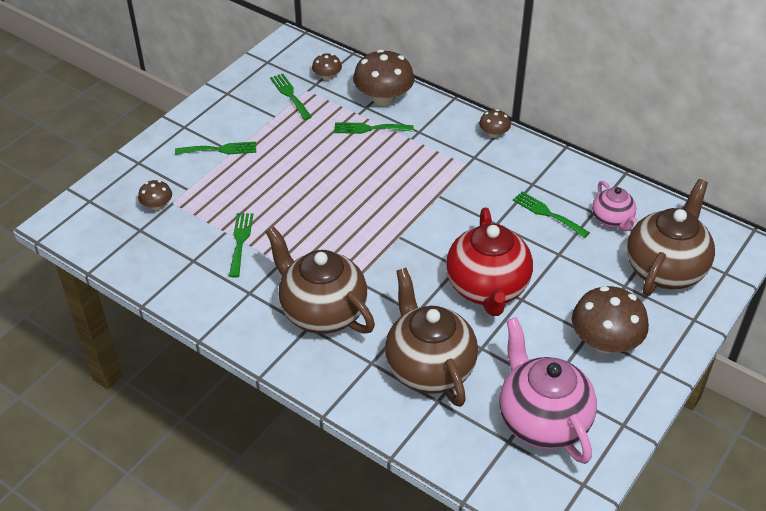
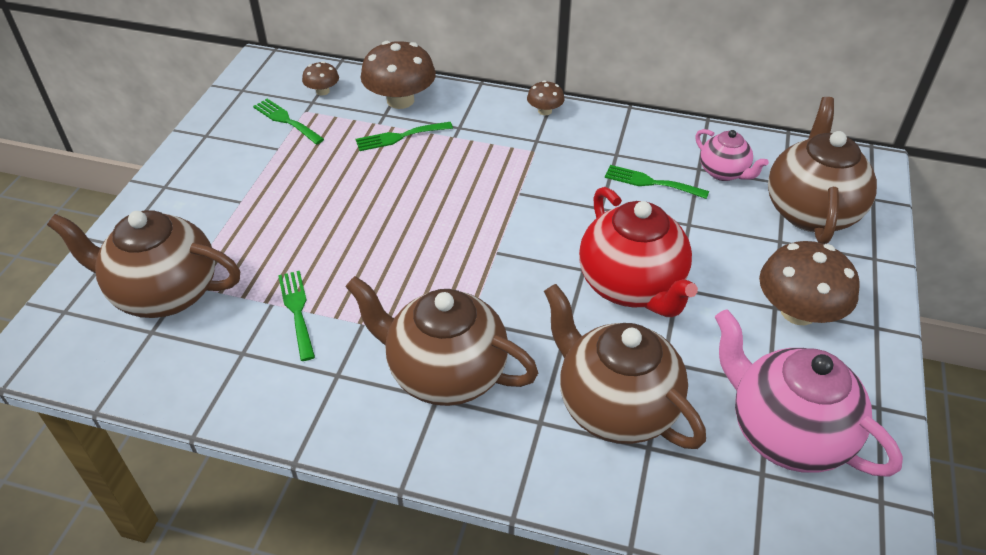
camera: 20 degrees left, 0 degrees up
brown mushroom [138,180,172,210] -> brown teapot [47,210,240,318]
green fork [175,142,256,155] -> none

